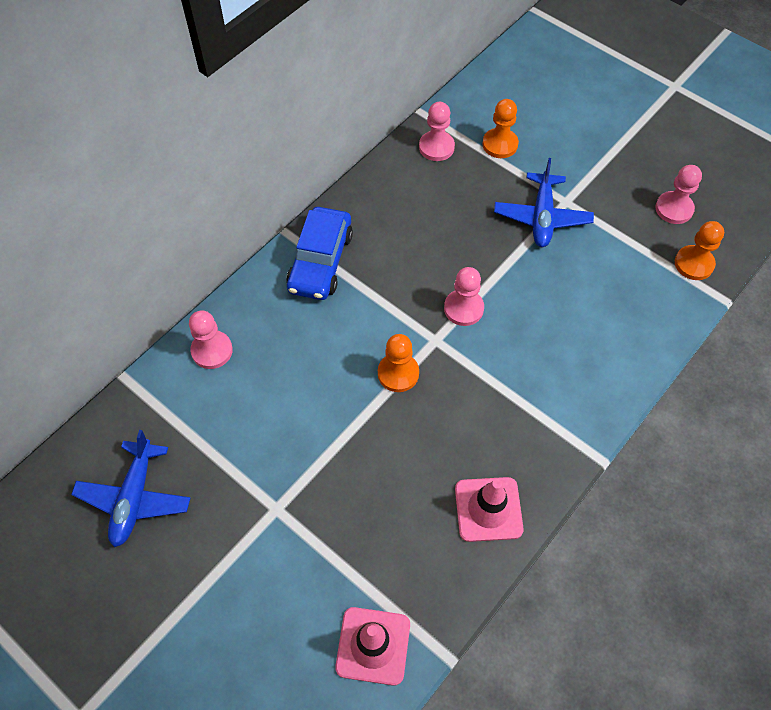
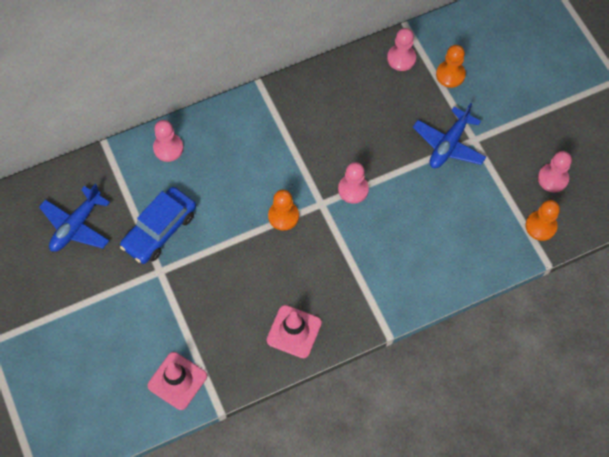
camera: 25 degrees right, 5 degrees up
blue car [286,207,353,300] -> blue car moved to [120,187,196,264]

